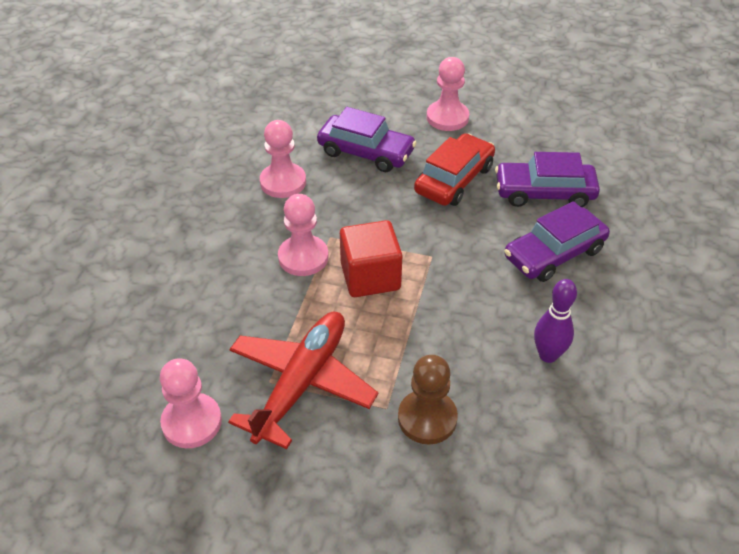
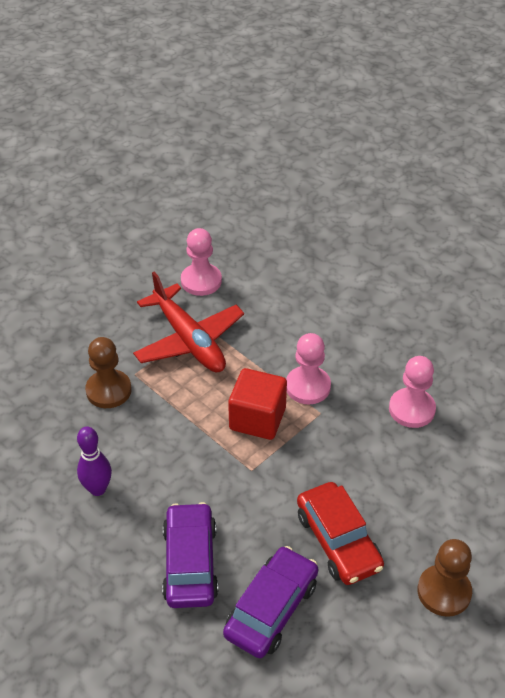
camera: 120 degrees right, 0 degrees up
purple car [317,107,417,172] -> none
pink pawn [427,57,469,131] -> brown pawn [417,539,472,617]

